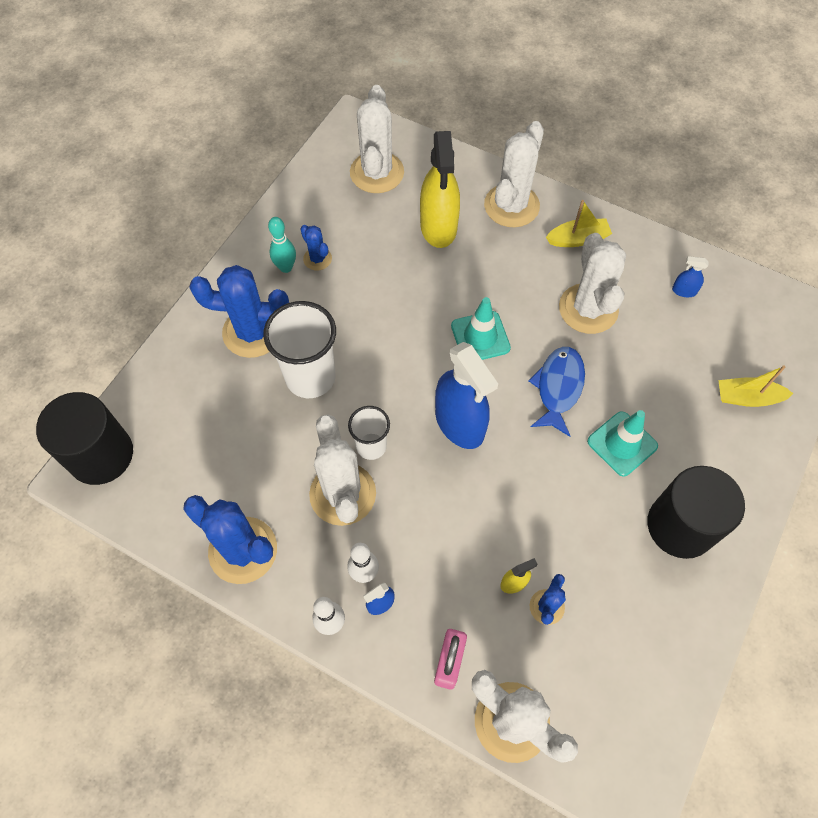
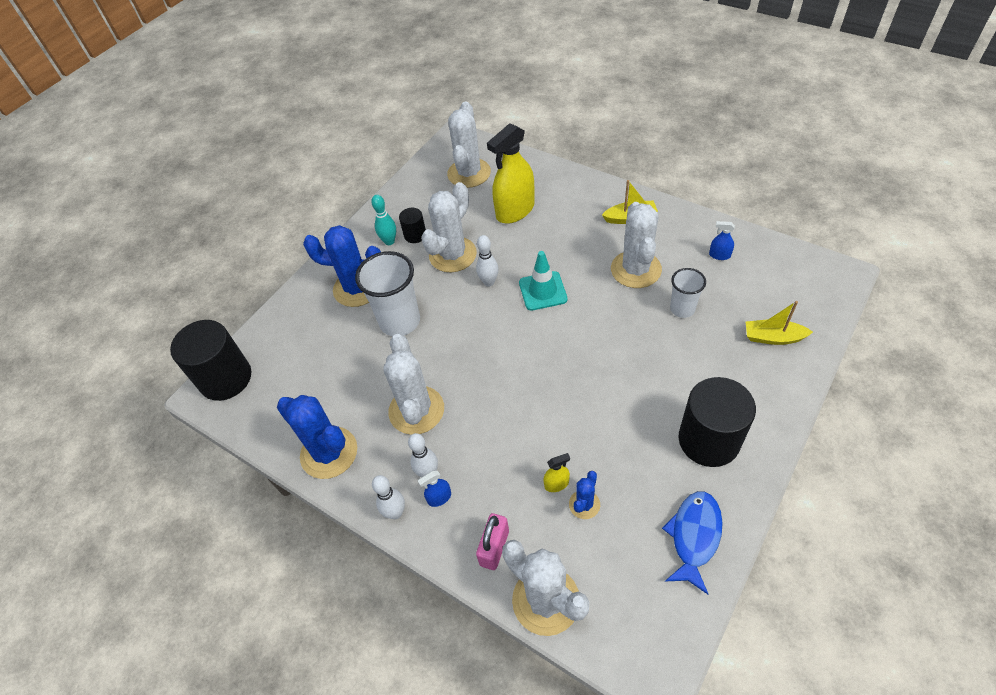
camera: 10 degrees right, 10 degrees down
blue cactus [301,225,332,271] -> black cylinder [399,208,426,243]
white cup [348,406,390,460] -> white cup moved to [670,268,706,318]
yellow spray bottle [420,131,460,248] -> yellow spray bottle turned 45 degrees clockwise [487,123,535,224]
blue spray bottle [435,342,498,449] -> none
white cactus [484,121,544,227] -> white cactus moved to [421,182,477,272]
blue fish [529,347,585,437] -> blue fish moved to [662,491,723,594]
turquoise traffic cone [587,410,658,477] -> none
none -> white bowling pin [476,235,499,286]

